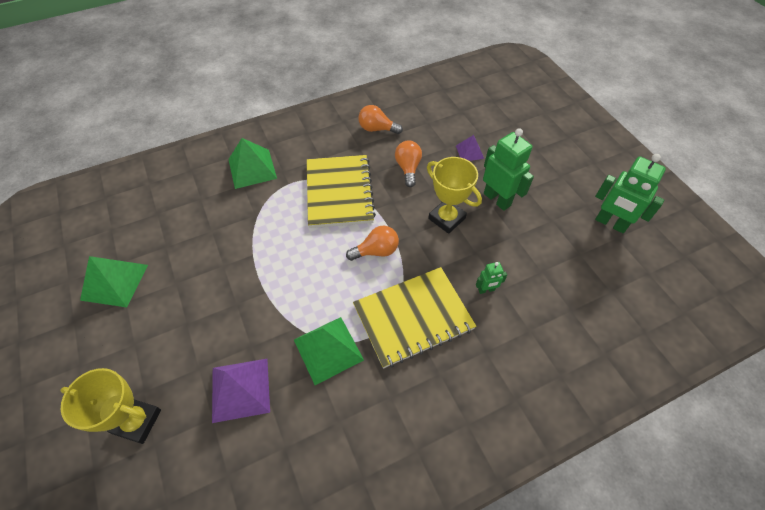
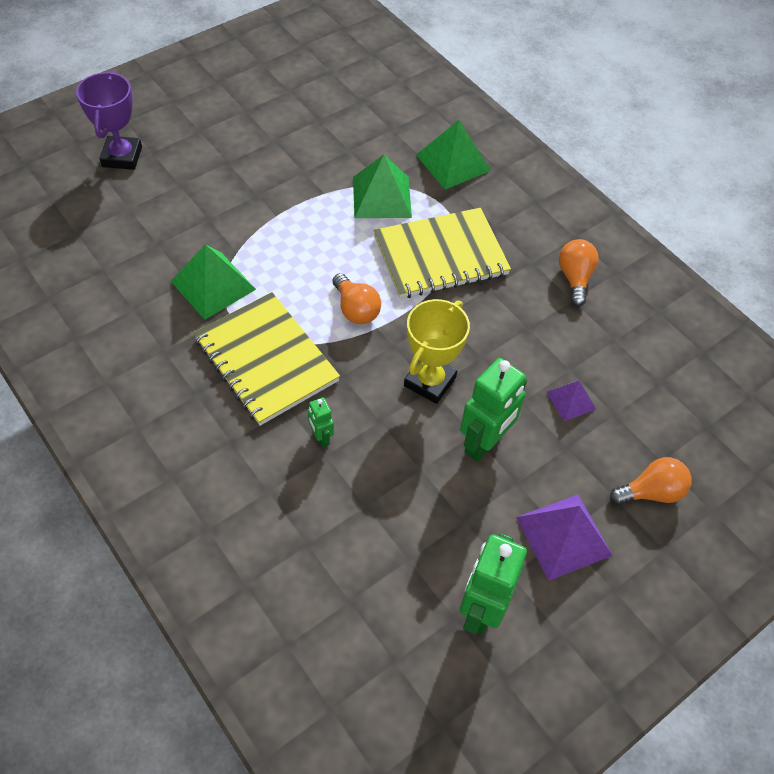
camera: 75 degrees right, 0 degrees up
yellow trophy [60,368,161,444] -> purple trophy [76,72,142,170]
green pyramid [80,256,148,307] -> green pyramid moved to [353,155,412,218]
purple pyramid [212,359,270,423] -> purple pyramid moved to [516,495,613,581]
orange light bulb [395,140,422,187] -> orange light bulb moved to [610,457,692,505]

